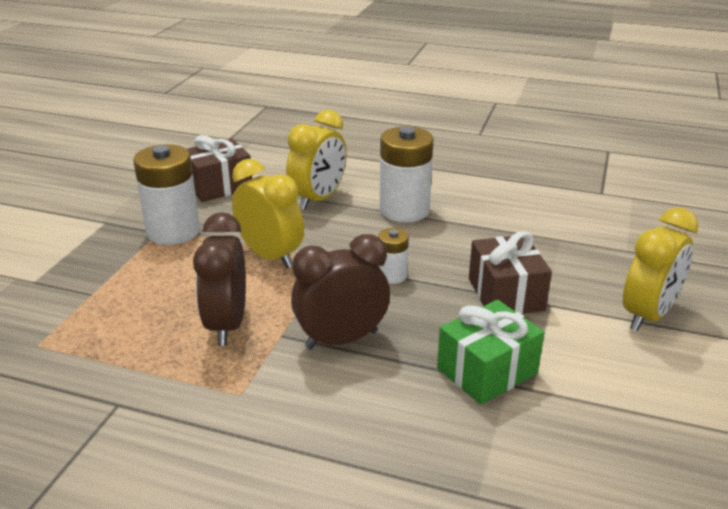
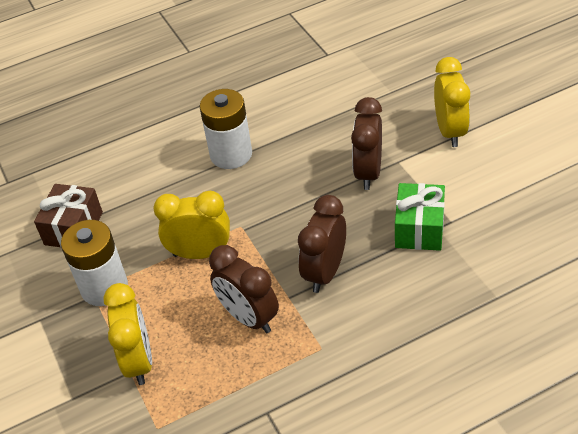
camera: 40 degrees left, 15 degrees up
yellow clock [286,110,347,210] -> yellow clock moved to [103,283,152,385]
white battery [378,228,409,284] -> none
brown gift [469,231,552,314] -> brown clock [351,97,382,190]

